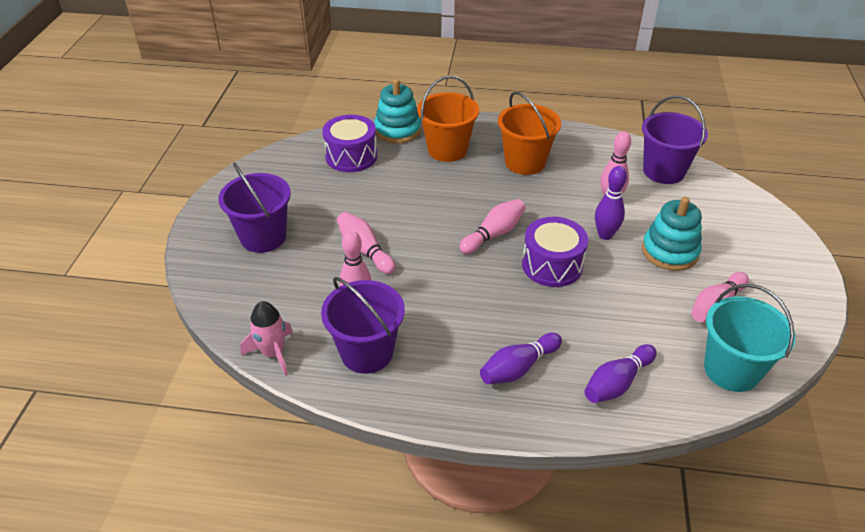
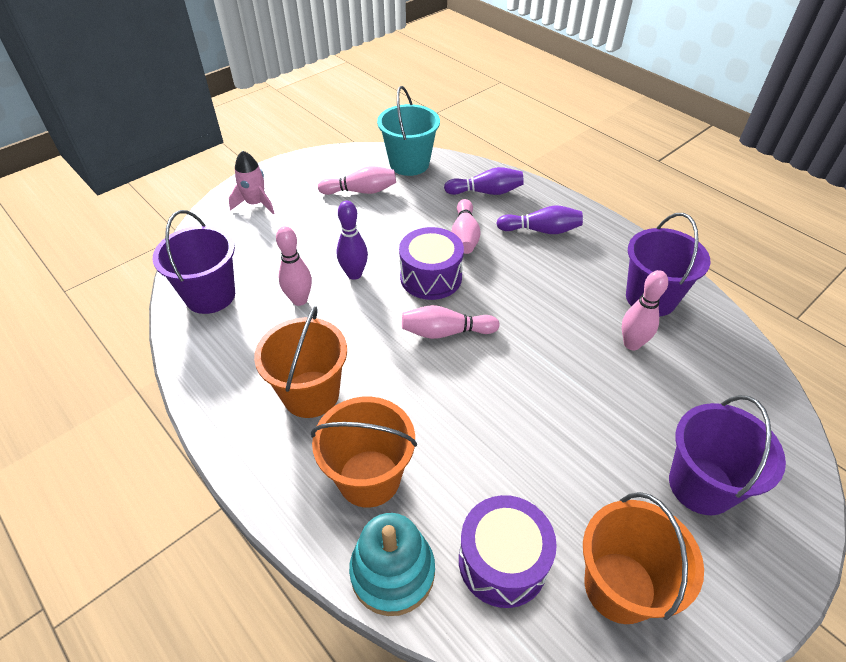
camera: 140 degrees left, 5 degrees up
pink rocket [240,301,293,376] -> pink rocket moved to [228,150,275,214]
pink bowling pin [337,212,396,274] -> pink bowling pin moved to [451,199,481,254]
turquoise stacking toy [642,197,702,271] -> none
none -> orange bucket [583,492,704,624]

